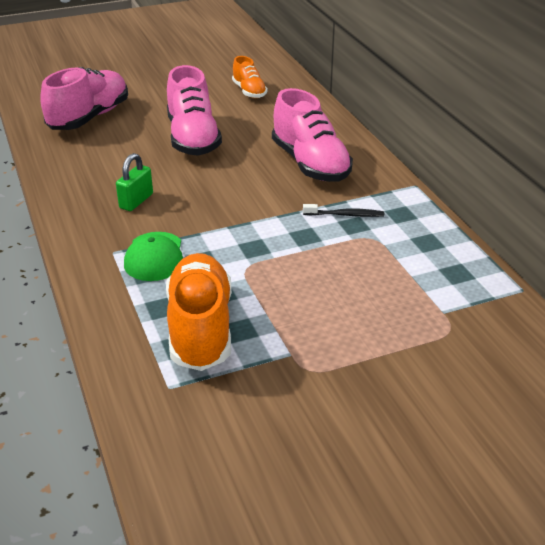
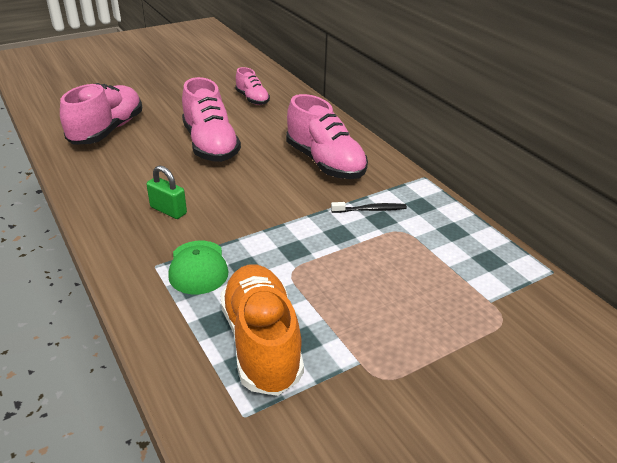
camera: 10 degrees left, 0 degrees up
green padlock [116,153,153,211] -> green padlock turned 75 degrees counterclockwise [146,165,187,219]
orange shoe [232,56,267,98] -> pink shoe [235,67,270,105]

